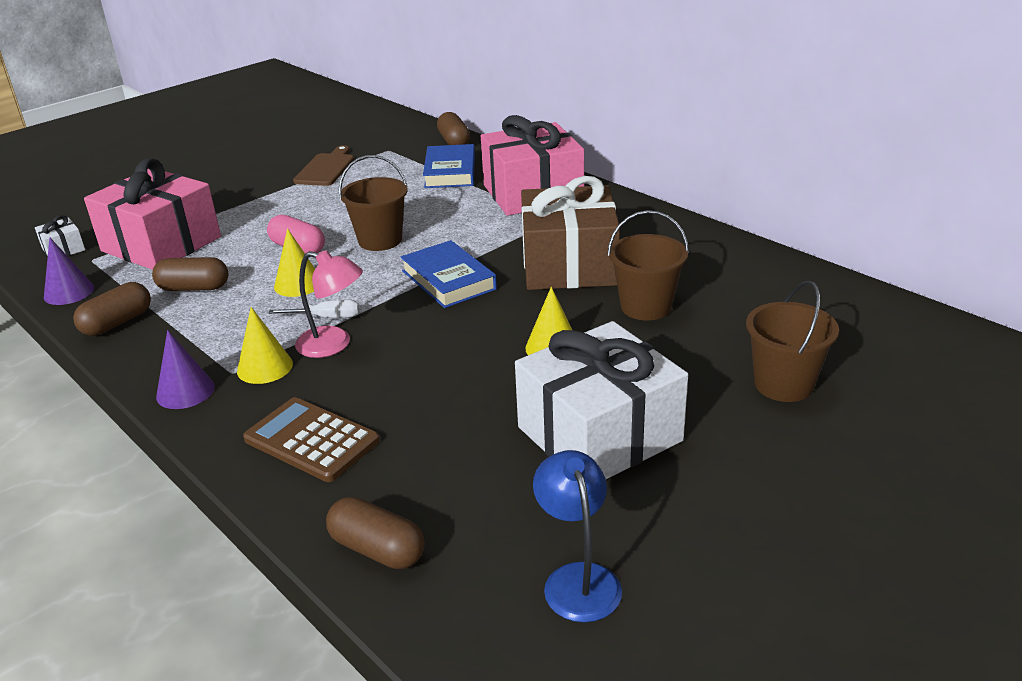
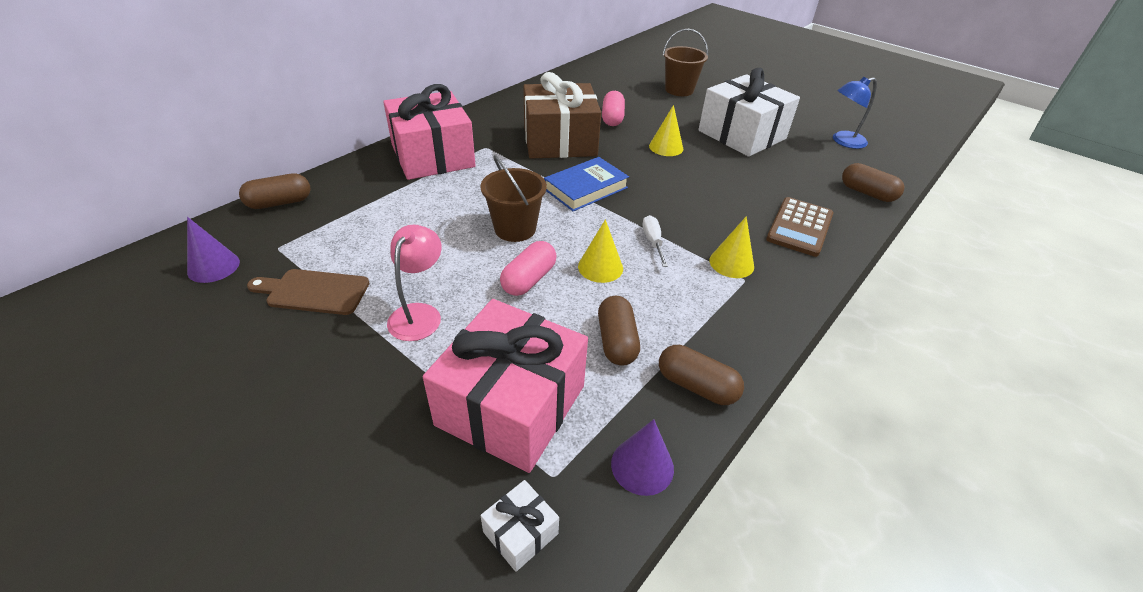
camera: 100 degrees left, 10 degrees up
purple cone [156,330,215,409] -> purple cone moved to [187,217,240,283]
pink lamp [295,250,363,358] -> pink lamp moved to [387,225,442,341]
brown capsule [326,497,425,569] -> brown capsule turned 75 degrees counterclockwise [842,163,904,202]
blue book [423,144,475,188] -> none
brown bucket [608,210,689,321] -> pink capsule [602,91,625,126]

